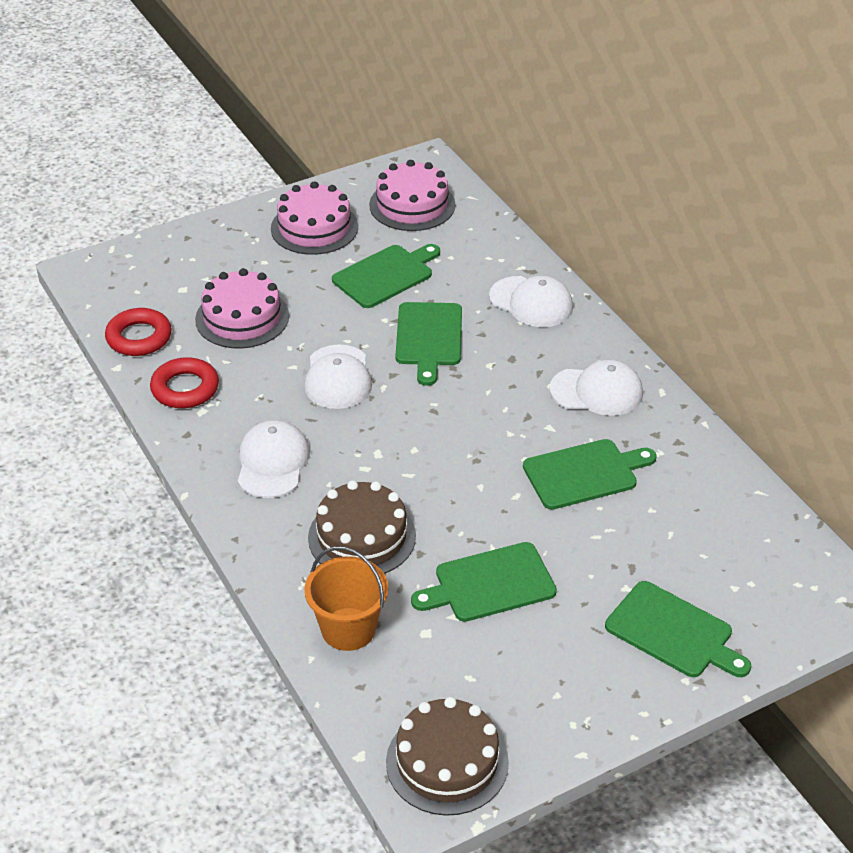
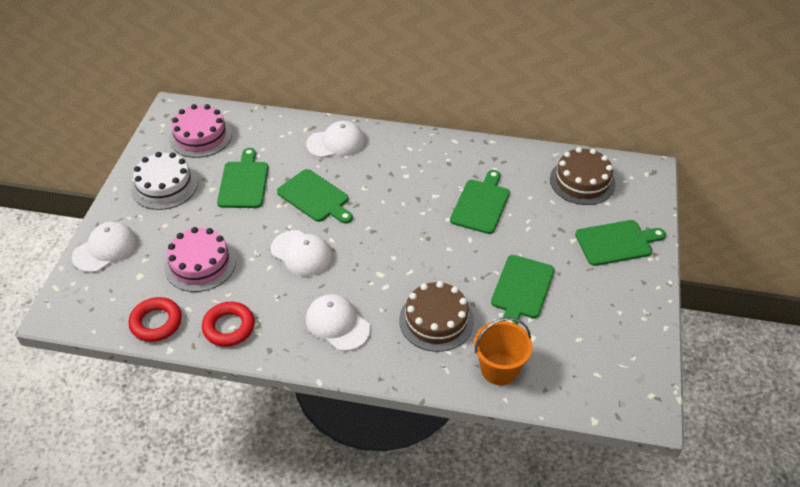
camera: 50 degrees left, 5 degrees up
pink cake [271,181,358,255] -> white cake [131,152,198,210]
brown cake [386,697,509,816] -> brown cake moved to [550,147,616,205]
white cap [549,359,643,416] -> white cap moved to [72,222,137,273]

